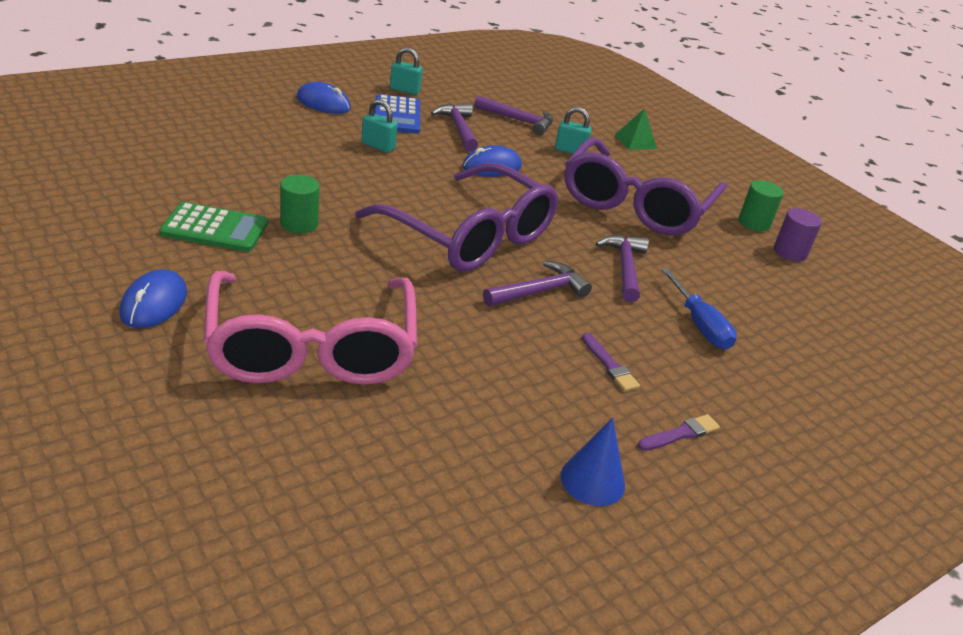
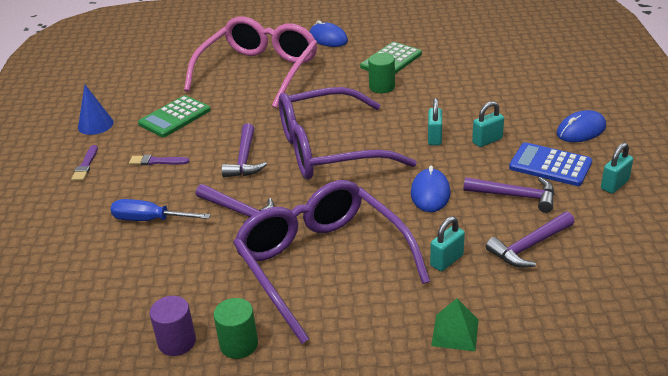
camera: 130 degrees right, 0 degrees up
pink glasses [204,271,417,385] -> pink glasses turned 90 degrees clockwise [184,17,317,108]
none -> green calculator [138,95,211,137]
none -> turquoise padlock [428,98,442,145]

